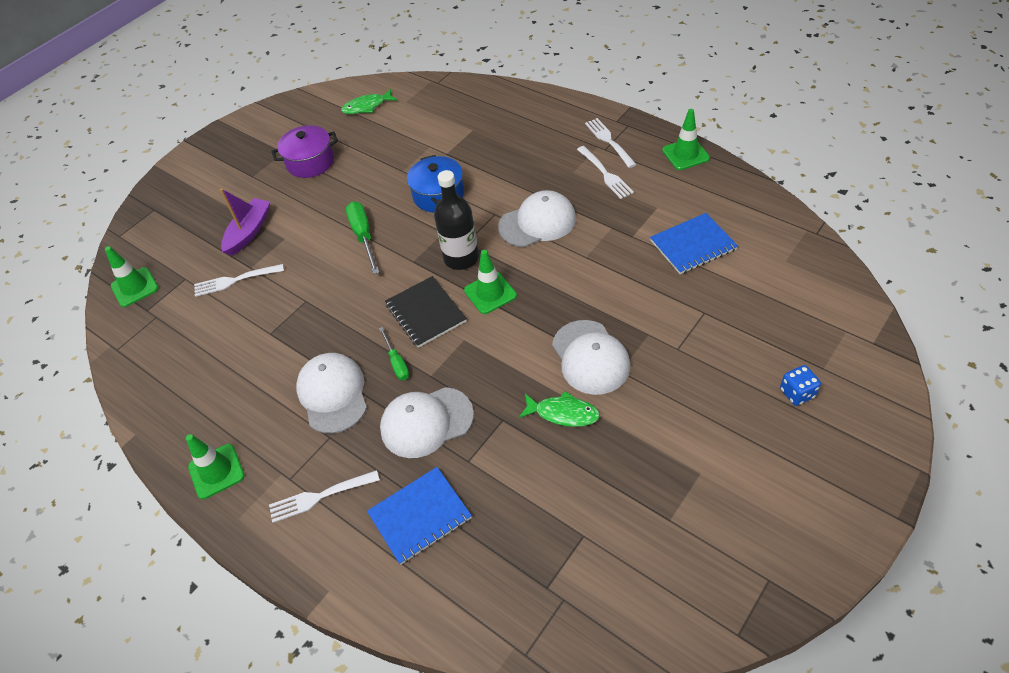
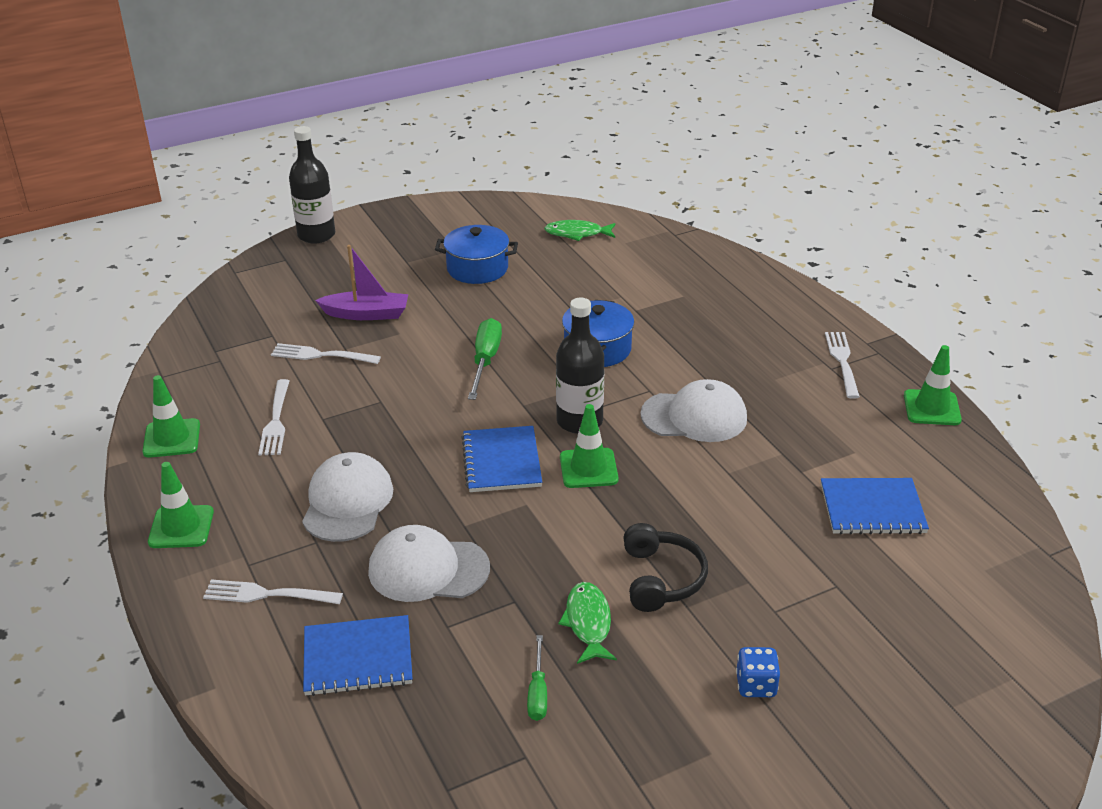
camera: 20 degrees right, 15 degrees down
green traffic cone [105,246,159,307] -> green traffic cone moved to [143,375,200,458]
purple boat [220,188,270,256] -> purple boat turned 45 degrees clockwise [315,245,408,320]
purple pot [271,125,338,178] -> blue pot [435,225,518,284]
green screwdriver [379,327,409,380] -> green screwdriver moved to [527,635,547,721]
black notebook [385,276,467,348] -> blue notebook [461,426,542,492]
green fish [519,391,600,427] -> green fish turned 135 degrees counterclockwise [558,582,617,664]
white cap [552,320,631,395] -> black headphones [623,523,708,612]
white fork [577,146,634,199] -> white fork moved to [258,379,289,455]
blue dice [780,365,821,406] -> blue dice moved to [736,647,780,697]
none -> black bottle [289,126,335,243]

